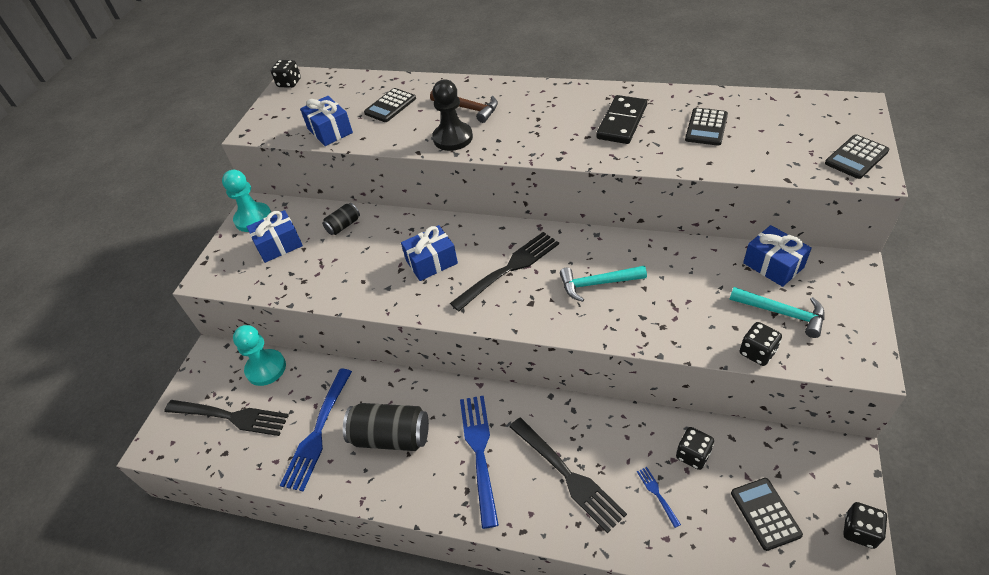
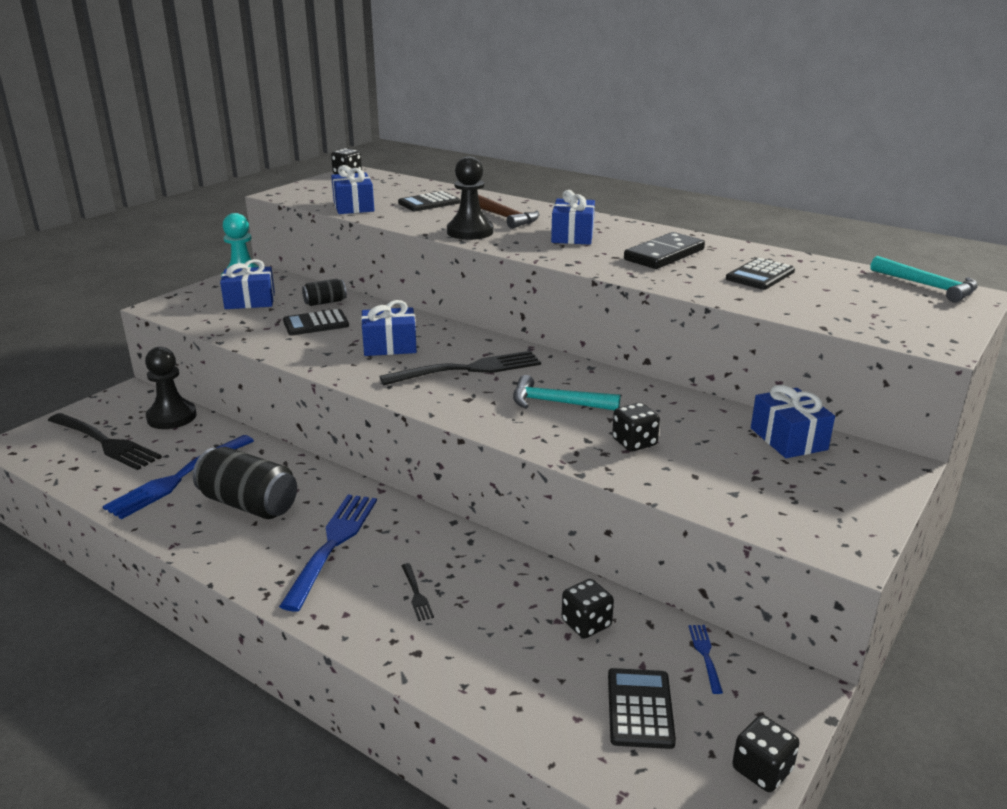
camera: 15 degrees right, 20 degrees down
turquoise pawn [233,325,286,386] -> black pawn [145,347,197,429]
black fork [510,418,627,533] -> black fork [402,563,434,621], size x0.43
blue fork [637,467,681,528] -> blue fork moved to [689,625,723,694]
turquoise hammer [730,287,825,338] -> turquoise hammer moved to [870,256,978,303]
black dice [740,322,782,366] -> black dice moved to [612,402,660,452]
black calculator [825,134,889,179] -> black calculator moved to [283,309,349,336]
none -> blue gift [551,190,595,244]

